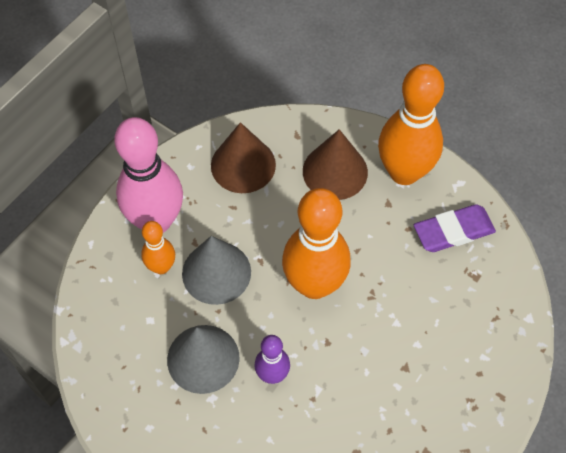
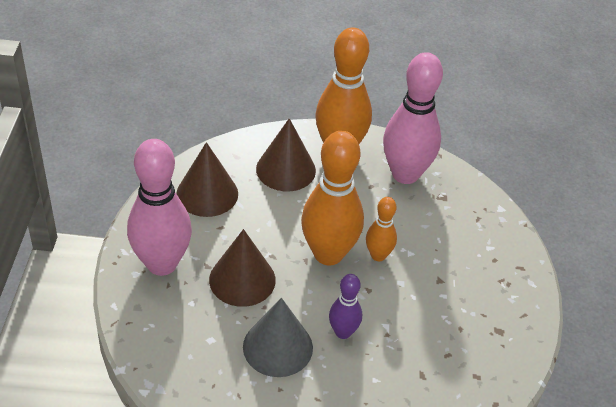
camera: 35 degrees left, 15 degrees down
orange bowling pin [141,221,175,274] -> orange bowling pin moved to [366,197,397,261]
grey cone [182,236,251,305] -> brown cone [209,229,276,307]
purple eraser [414,204,496,252] -> pink bowling pin [383,52,443,184]

